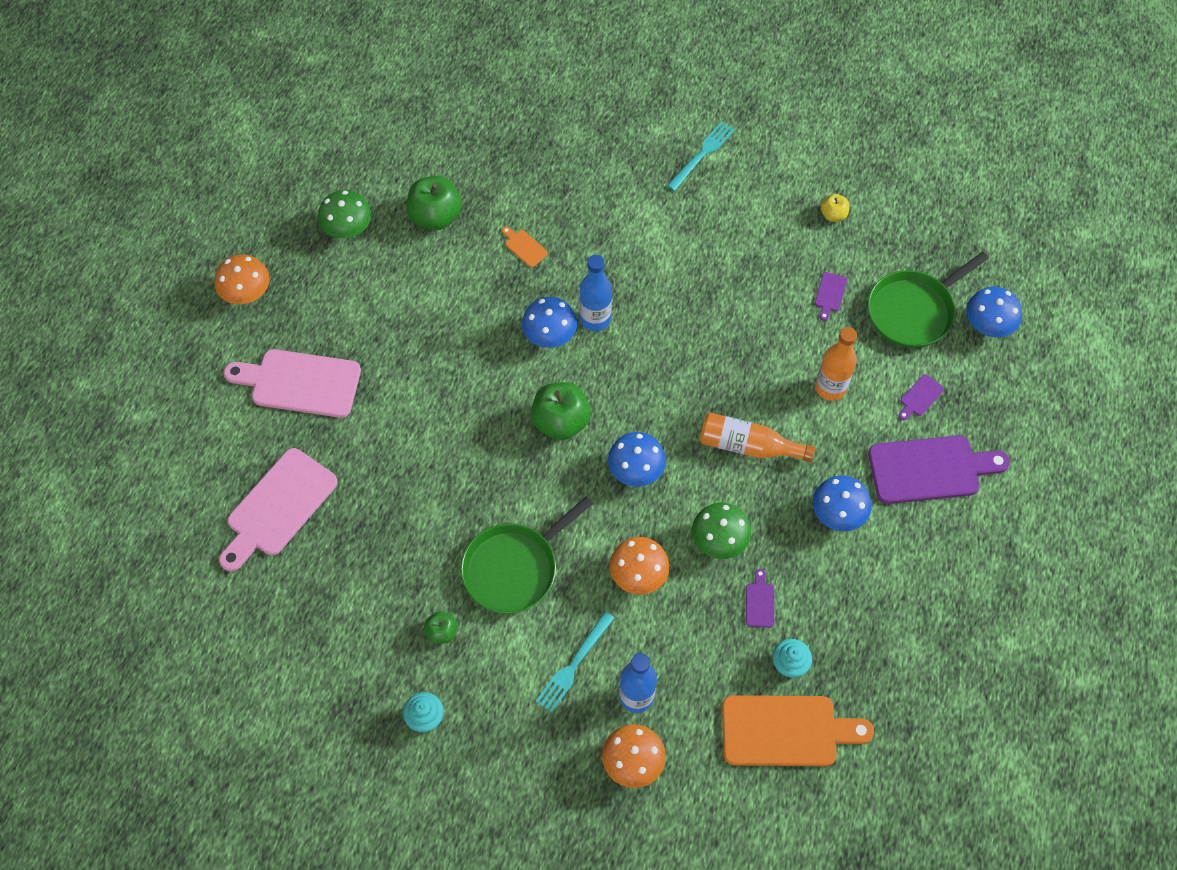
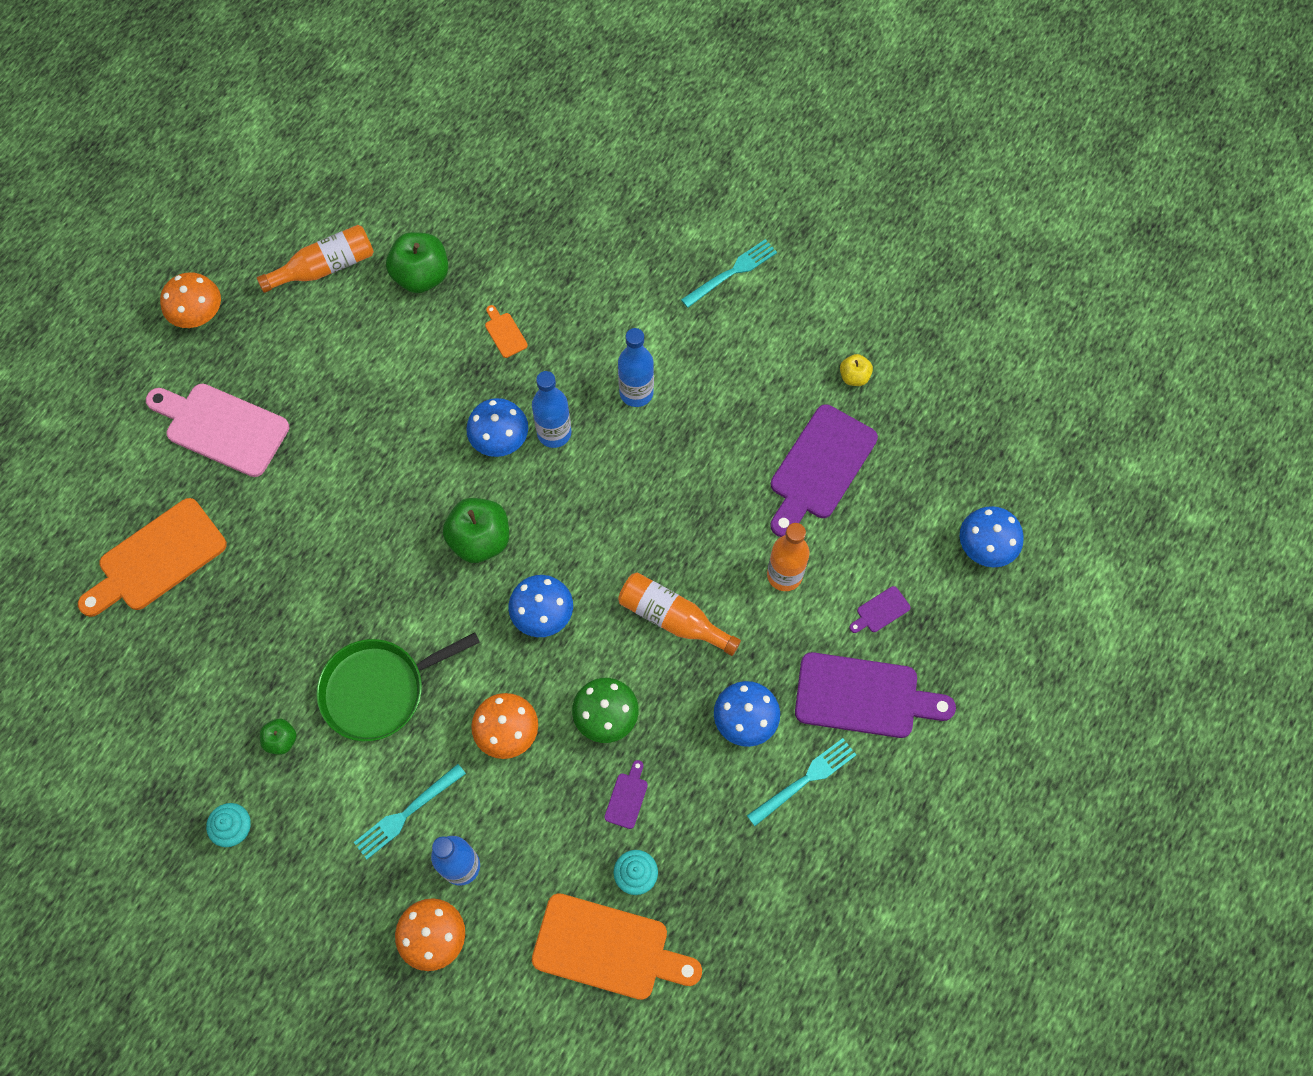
camera: 15 degrees right, 5 degrees up
pink cutting board [219,448,338,571] -> orange cutting board [78,498,227,617]
green mushroom [318,190,371,238] -> orange bottle [257,225,374,293]
purple cutting board [815,272,847,321] -> purple cutting board [770,404,878,537], size x2.38
green pan [868,252,989,348] -> none
none -> blue bottle [618,328,654,407]
none -> turquoise fork [747,738,856,826]

